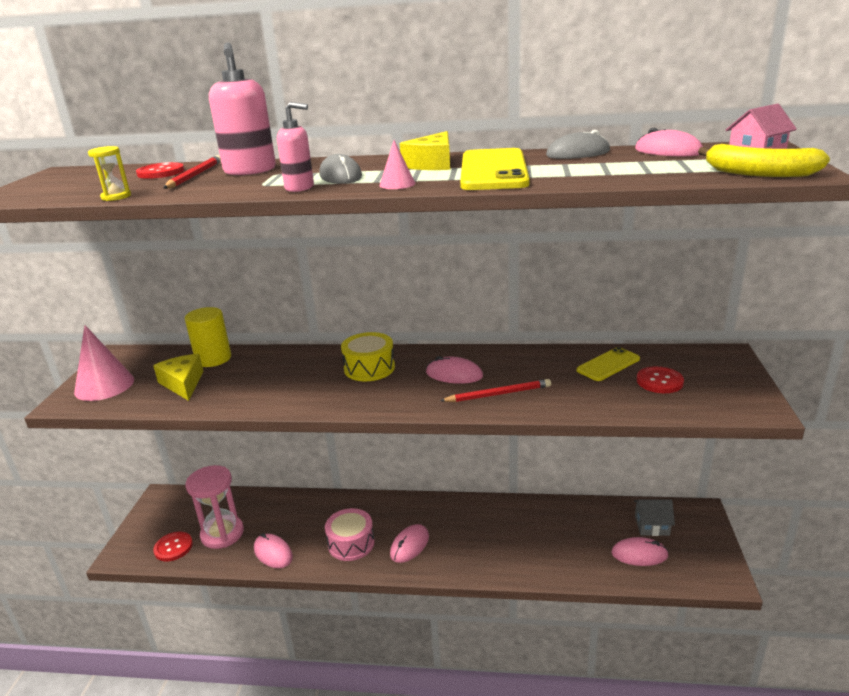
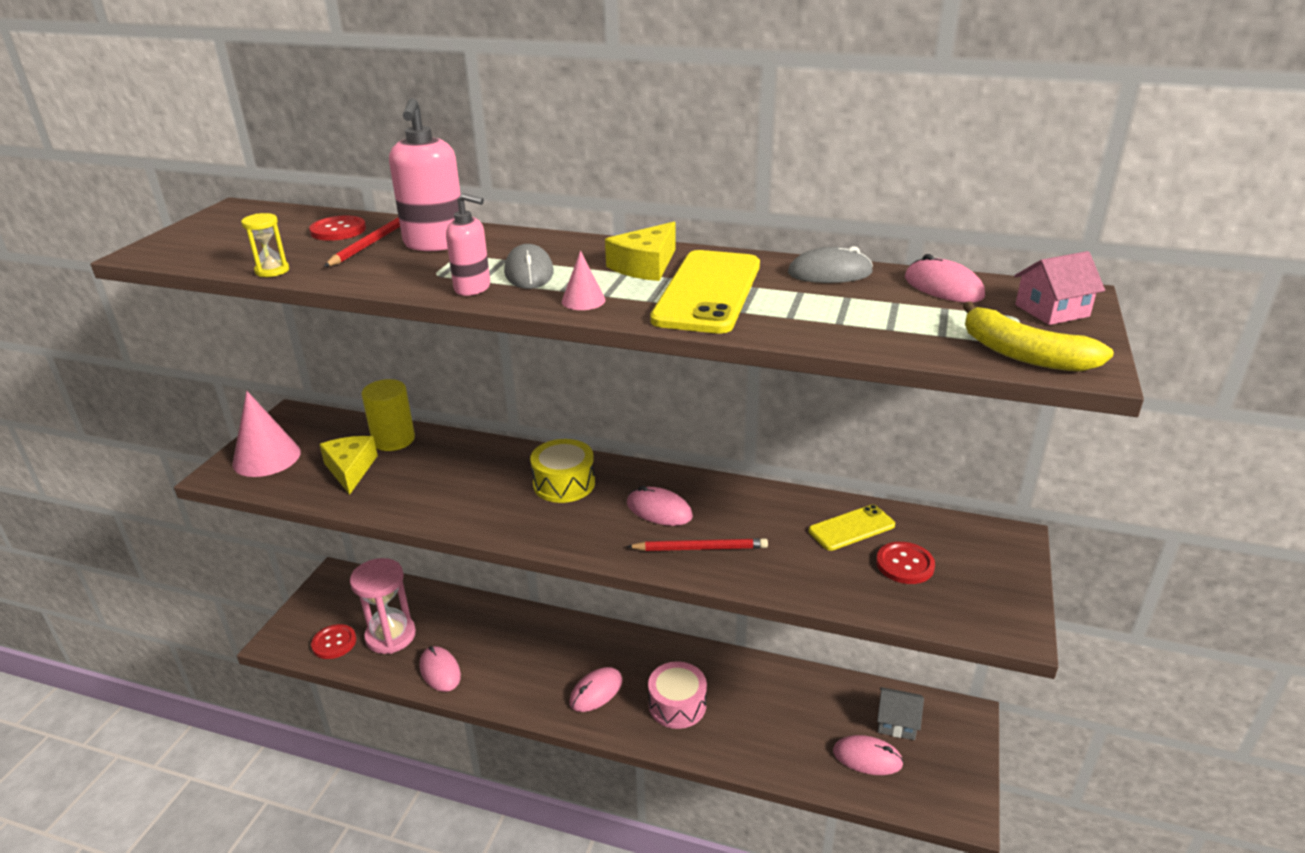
camera: 10 degrees right, 5 degrees up
pink drum [325,508,375,561] -> pink drum moved to [648,661,707,729]

